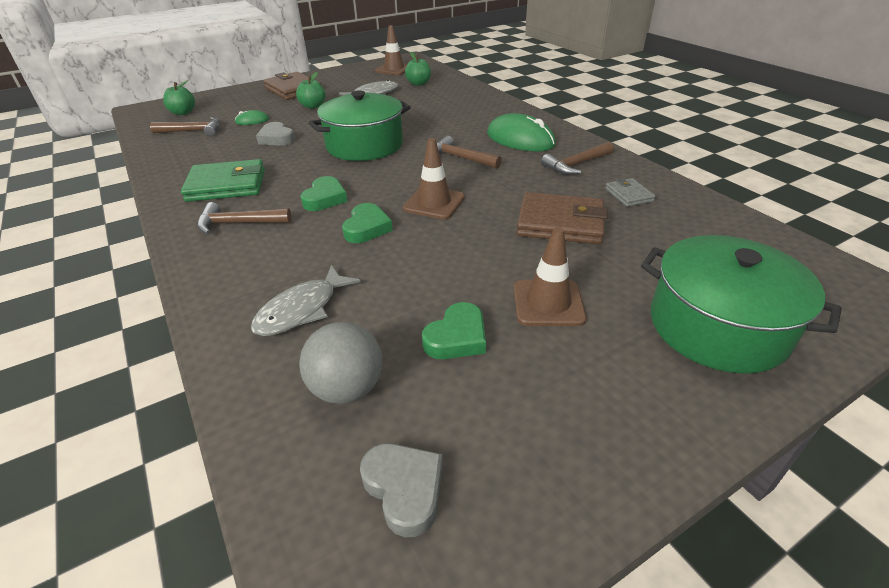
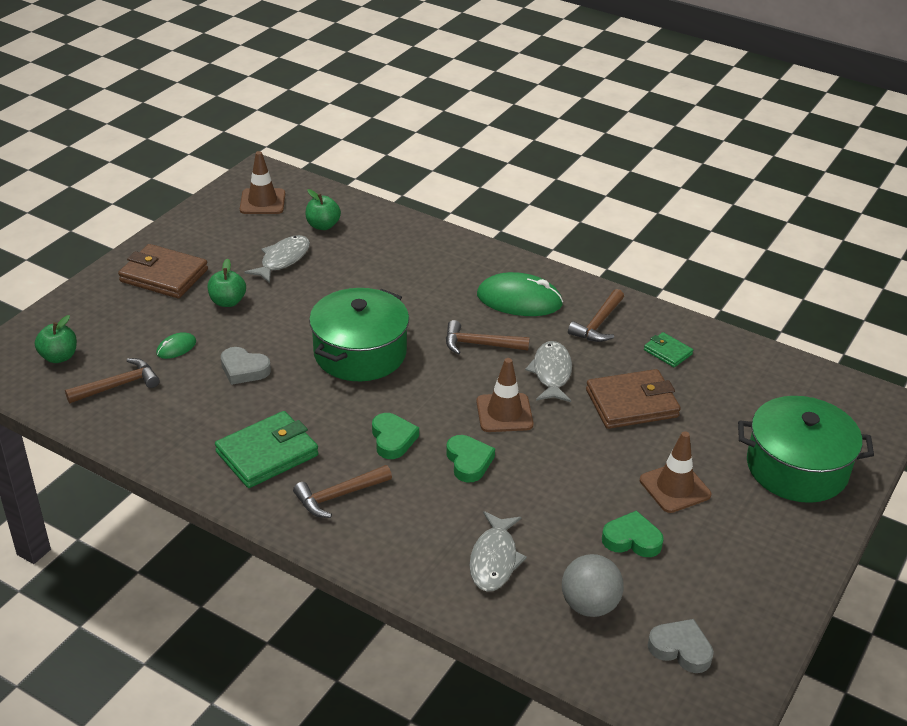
camera: 30 degrees left, 0 degrees up
green heart [422,302,486,359] -> green heart turned 90 degrees counterclockwise [602,511,664,557]
grey wallet [605,178,656,207] -> green wallet [644,332,693,367]
none -> grey fish [525,341,572,402]

